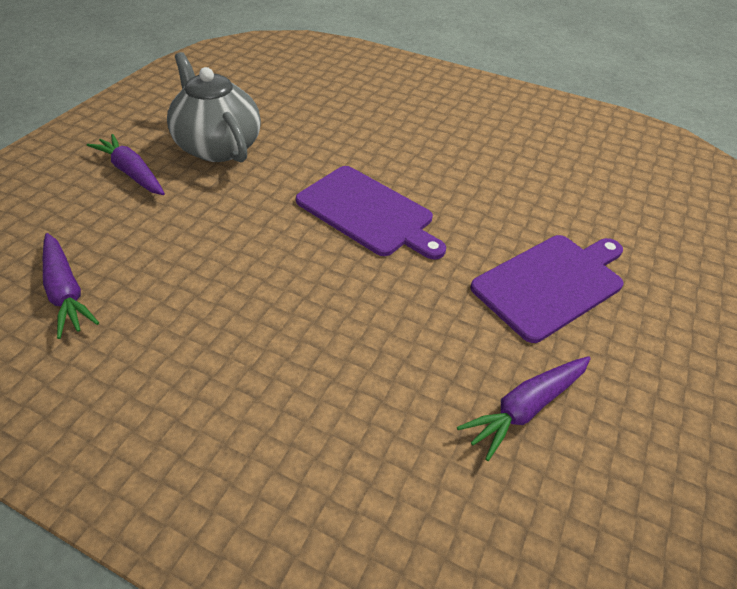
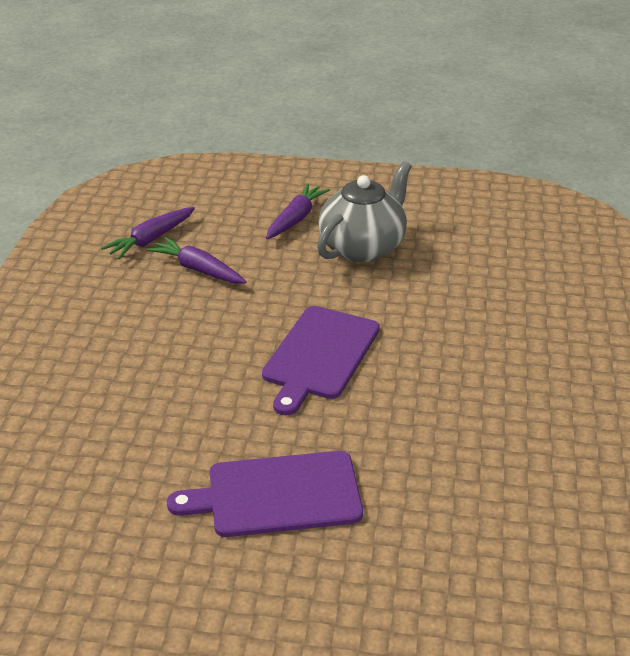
camera: 75 degrees right, 10 degrees down
purple carrot [457,356,591,461] -> purple carrot moved to [147,237,246,283]
purple cutting board [470,235,624,343] -> purple cutting board turned 135 degrees clockwise [167,451,363,537]

